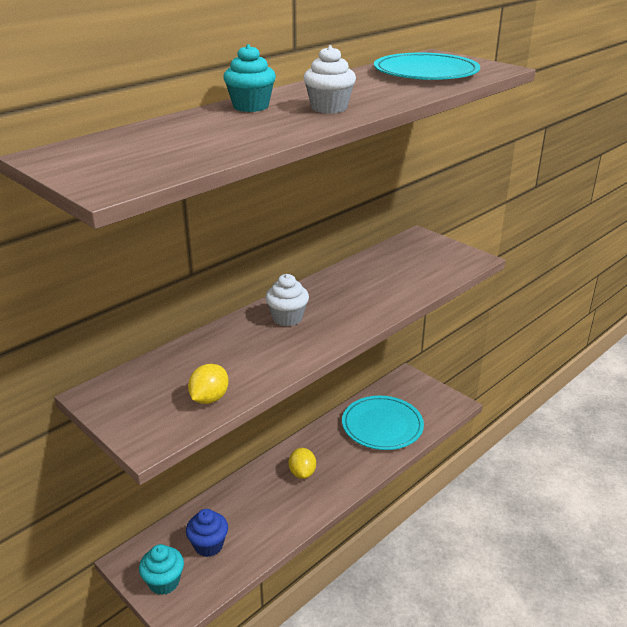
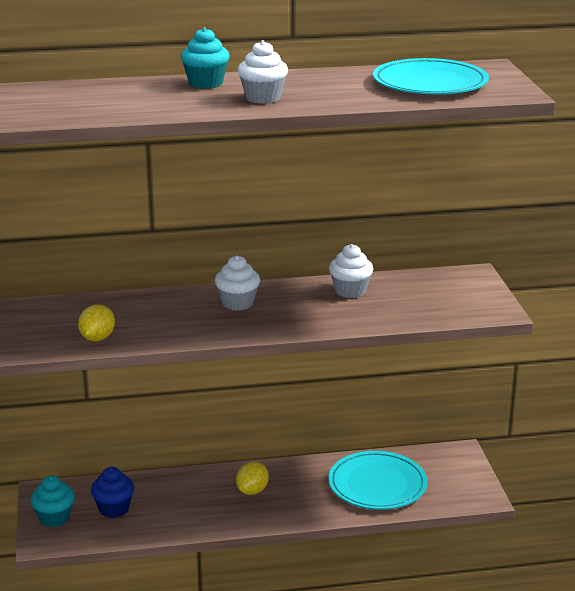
camera: 35 degrees right, 5 degrees down
yellow lemon [188,364,229,404] -> yellow lemon turned 45 degrees counterclockwise [78,305,115,341]
none -> white cupcake [329,244,373,298]

